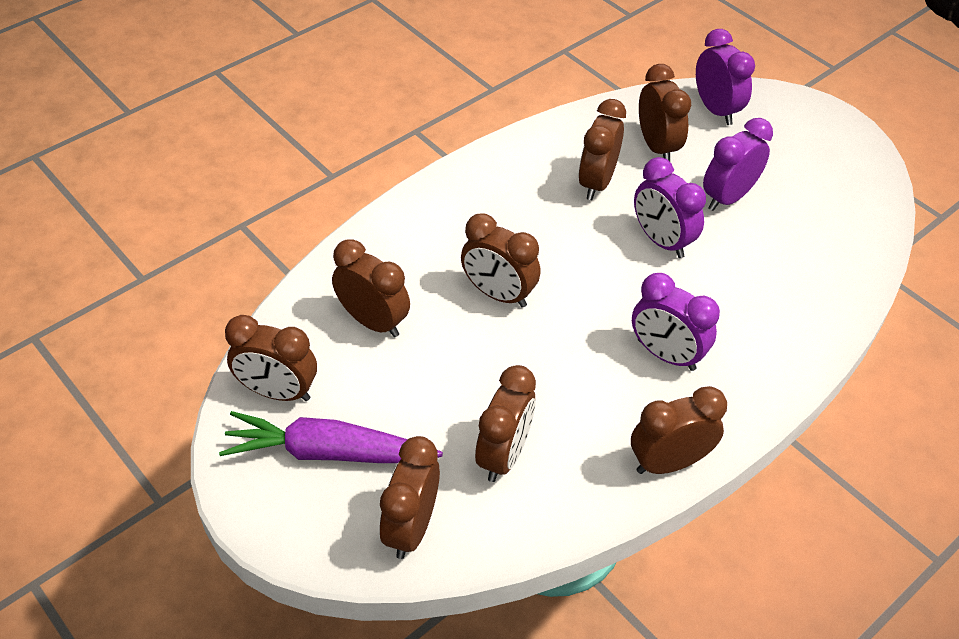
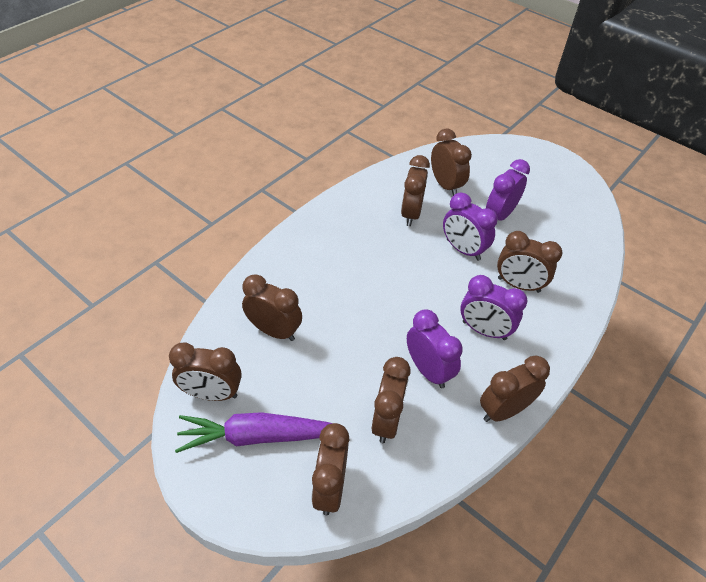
camera: 10 degrees left, 0 degrees up
brown clock [461,213,541,308] -> brown clock moved to [497,231,562,293]
purple clock [696,29,755,125] -> purple clock moved to [407,309,463,388]

